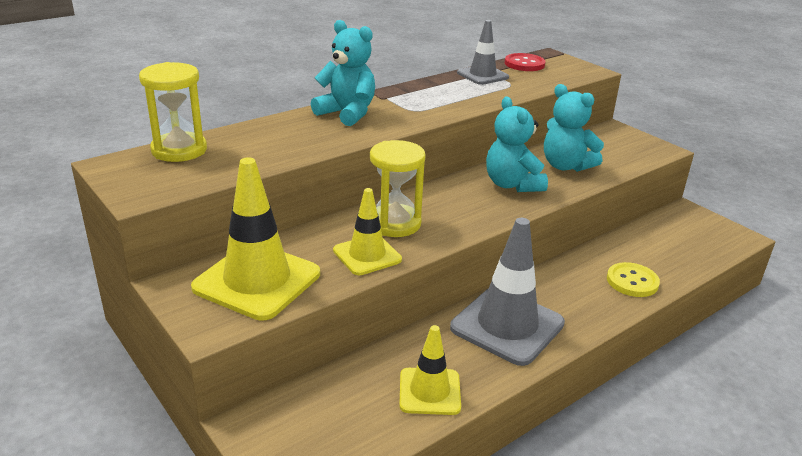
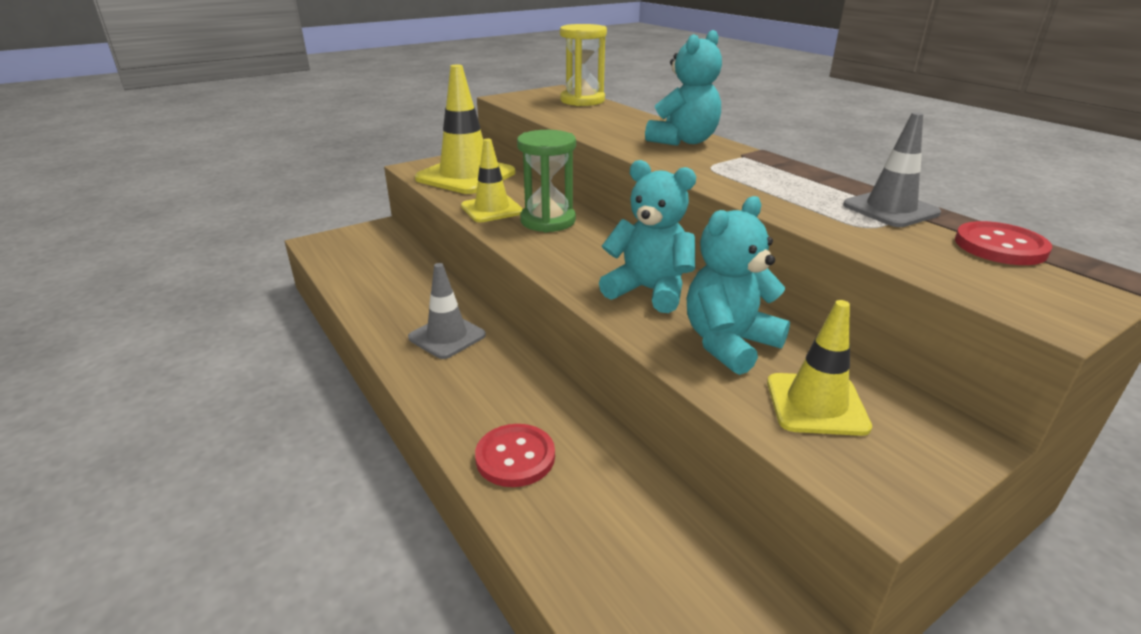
camera: 95 degrees right, 0 degrees up
yellow hourglass [370,140,426,237] -> green hourglass [517,130,576,232]
yellow traffic cone [399,325,461,415] -> yellow traffic cone moved to [767,300,872,436]
grey traffic cone [450,218,565,366] -> grey traffic cone [408,263,486,359], size x0.59
turquoise teddy bear [486,96,548,192] -> turquoise teddy bear turned 45 degrees clockwise [599,160,696,313]
yellow button [607,262,660,297] -> red button [475,424,555,487]

